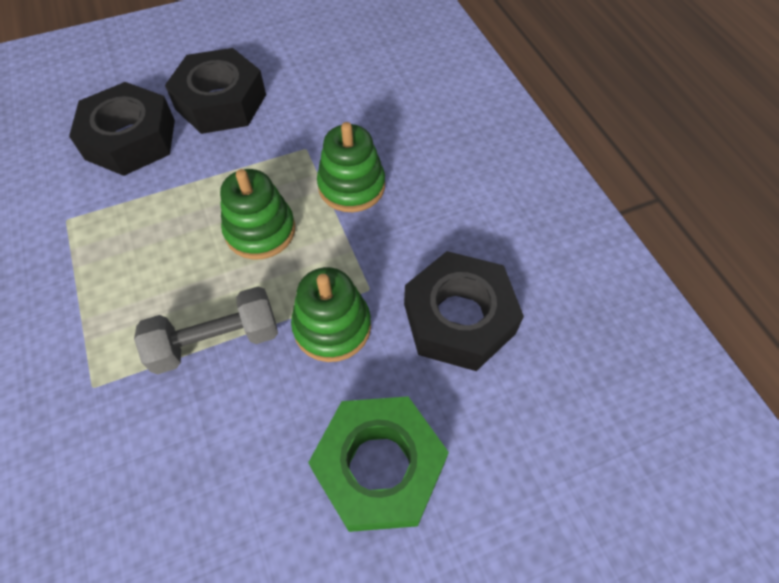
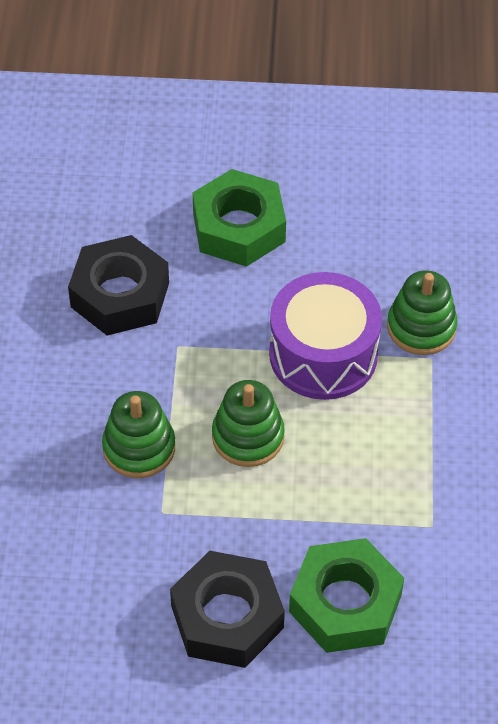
camera: 155 degrees left, 5 degrees down
black nut [69,82,175,176] -> green nut [289,538,404,653]
grey dumbbell [134,286,278,374] -> purple drum [269,272,382,400]
green stacking toy [291,267,371,362] -> green stacking toy moved to [387,271,458,355]

